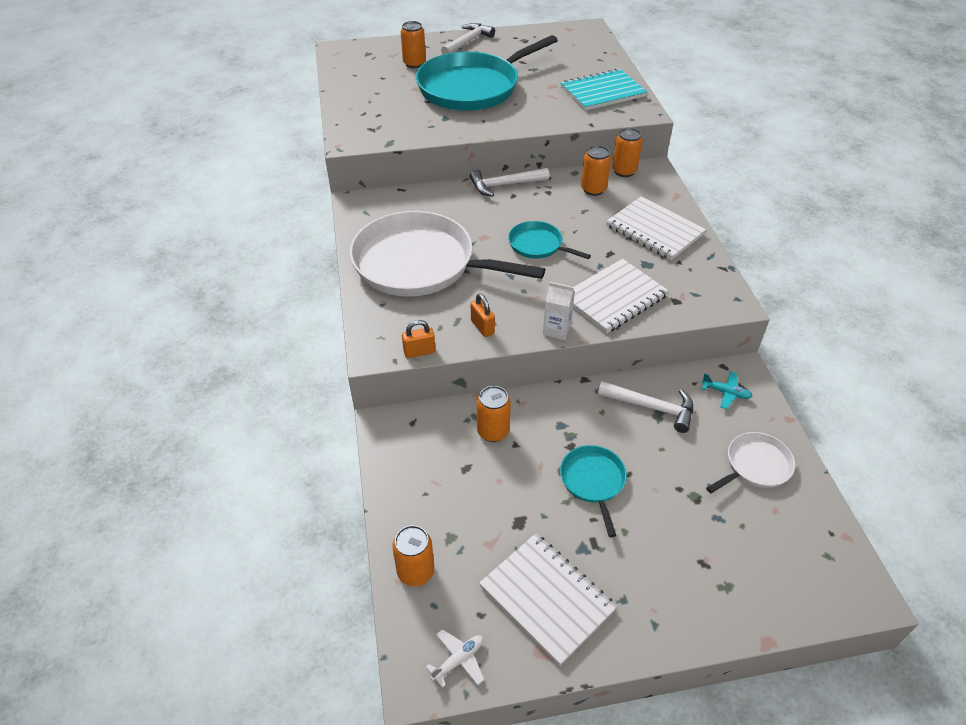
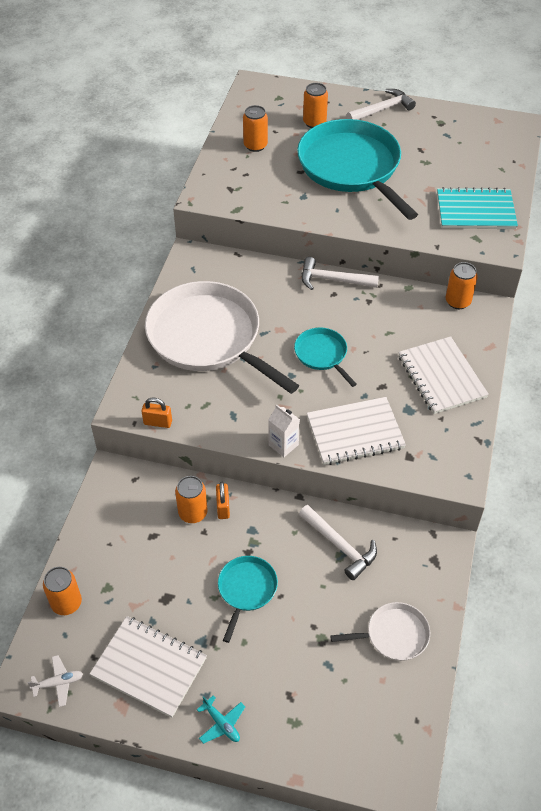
camera: 25 degrees right, 5 degrees up
turquoise pan [416,35,558,111] -> turquoise pan turned 75 degrees clockwise [297,119,418,220]
orange padlock [471,293,495,337] -> orange padlock moved to [216,482,230,519]
white notebook [479,533,617,666] -> white notebook turned 45 degrees counterclockwise [90,616,207,718]
orange can [581,145,611,196] -> orange can moved to [243,105,268,152]
turquoise plane [701,371,752,409] -> turquoise plane moved to [197,695,245,744]

